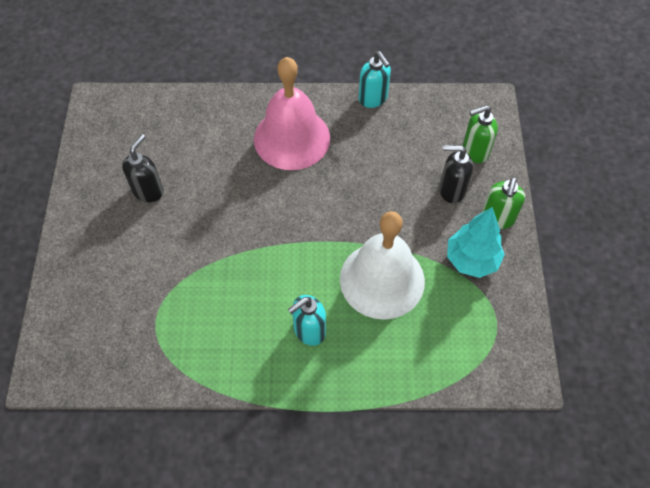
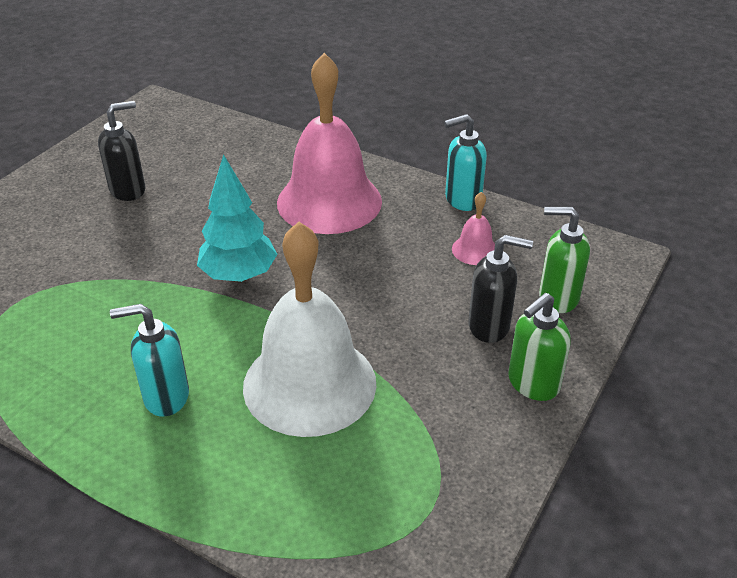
camera: 30 degrees right, 20 degrees down
turquoise soap dispenser [359,51,391,108] -> turquoise soap dispenser turned 75 degrees clockwise [444,114,487,211]
black soap dispenser [439,145,473,203] -> black soap dispenser turned 150 degrees clockwise [468,235,533,343]
turquoise tree [447,207,505,278] -> turquoise tree moved to [197,154,277,282]
none -> pink bell [452,192,495,265]

